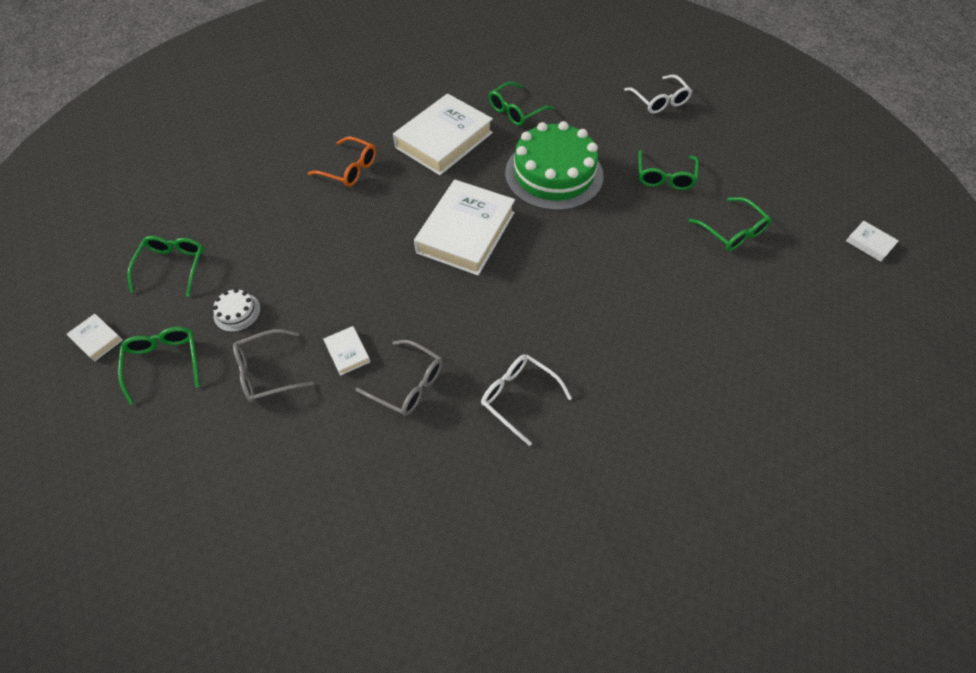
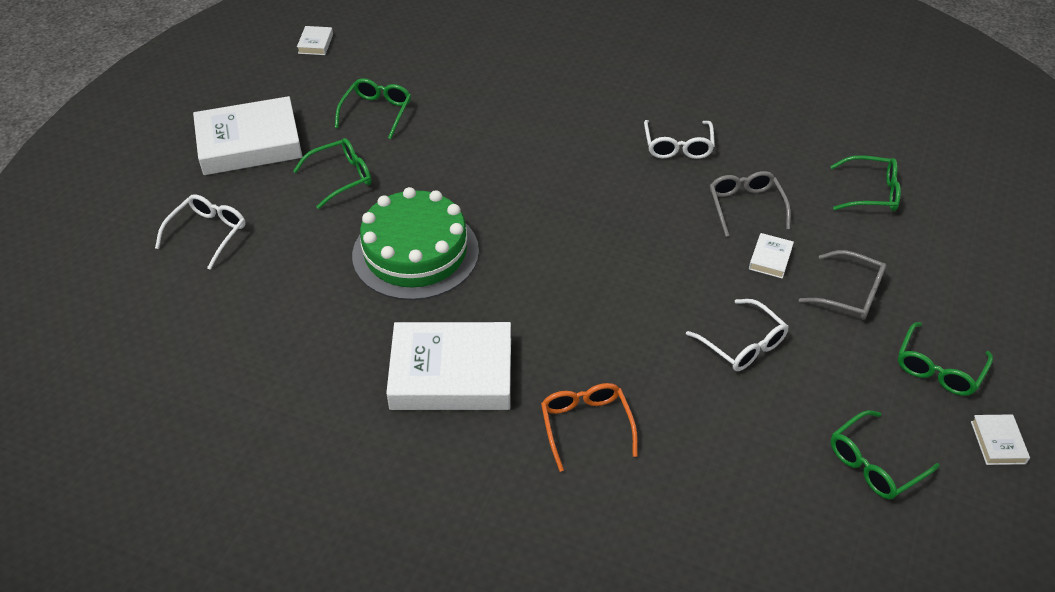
camera: 130 degrees left, 10 degrees down
white cake [213,289,261,332] -> none
white book [414,180,515,276] -> white book moved to [193,96,303,175]
green glasses [489,82,554,126] -> green glasses moved to [830,155,901,211]
none -> white glasses [686,299,789,371]

